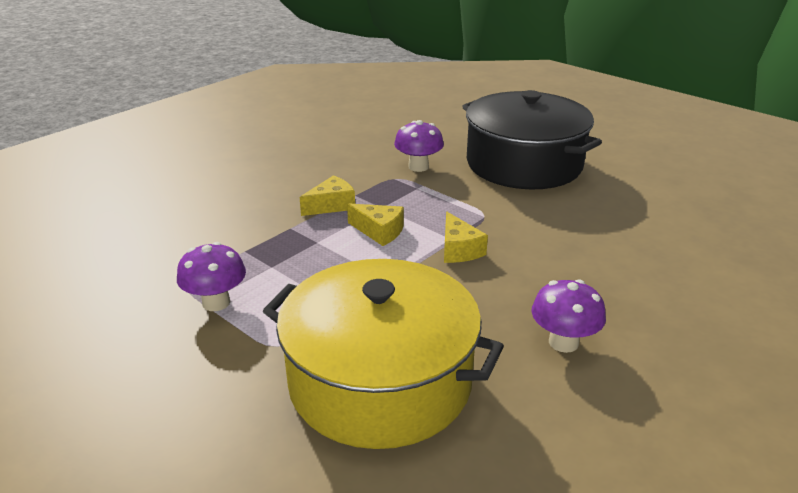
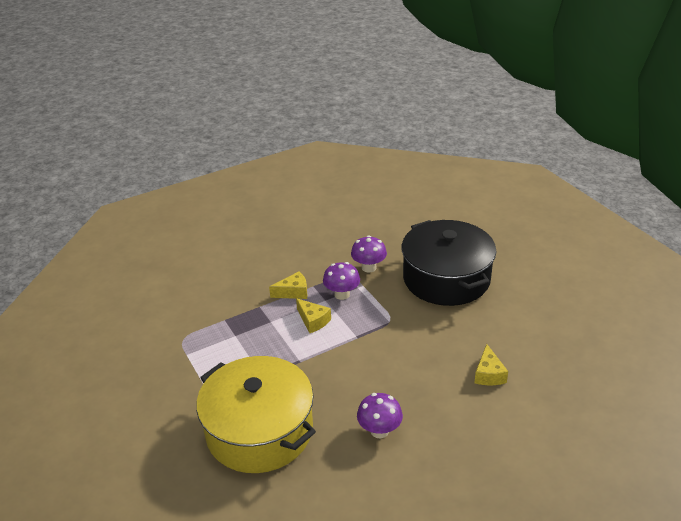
camera: 20 degrees right, 5 degrees up
purple mushroom [177,242,246,311] -> purple mushroom moved to [323,262,360,300]
yellow cheese [444,212,488,263] -> yellow cheese moved to [474,344,508,385]

